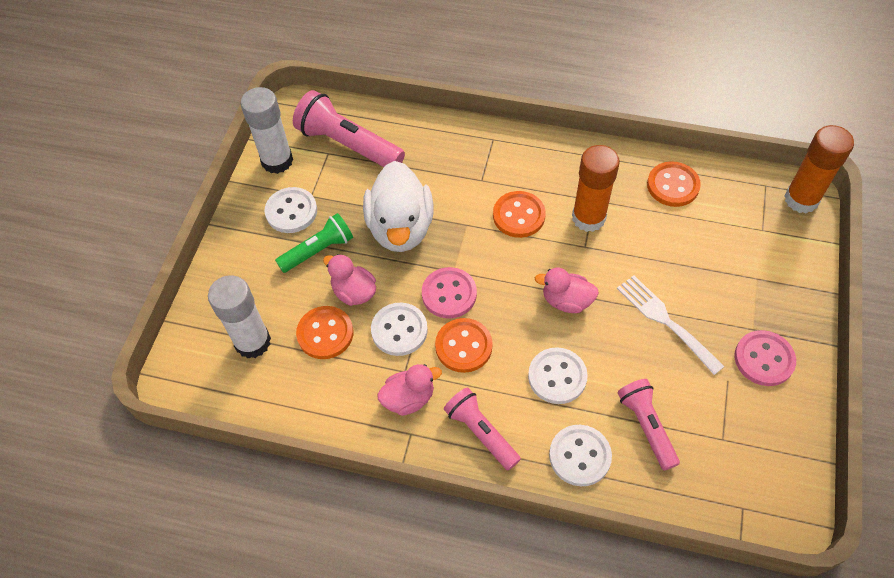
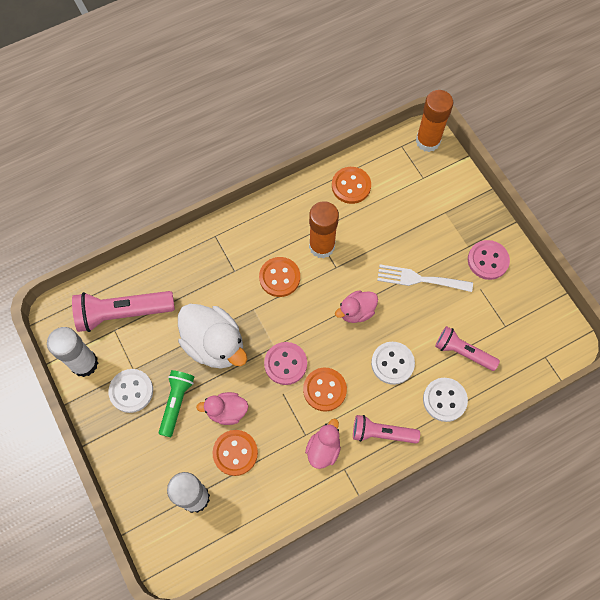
camera: 45 degrees left, 10 degrees up
white button [371,303,428,356] -> none

